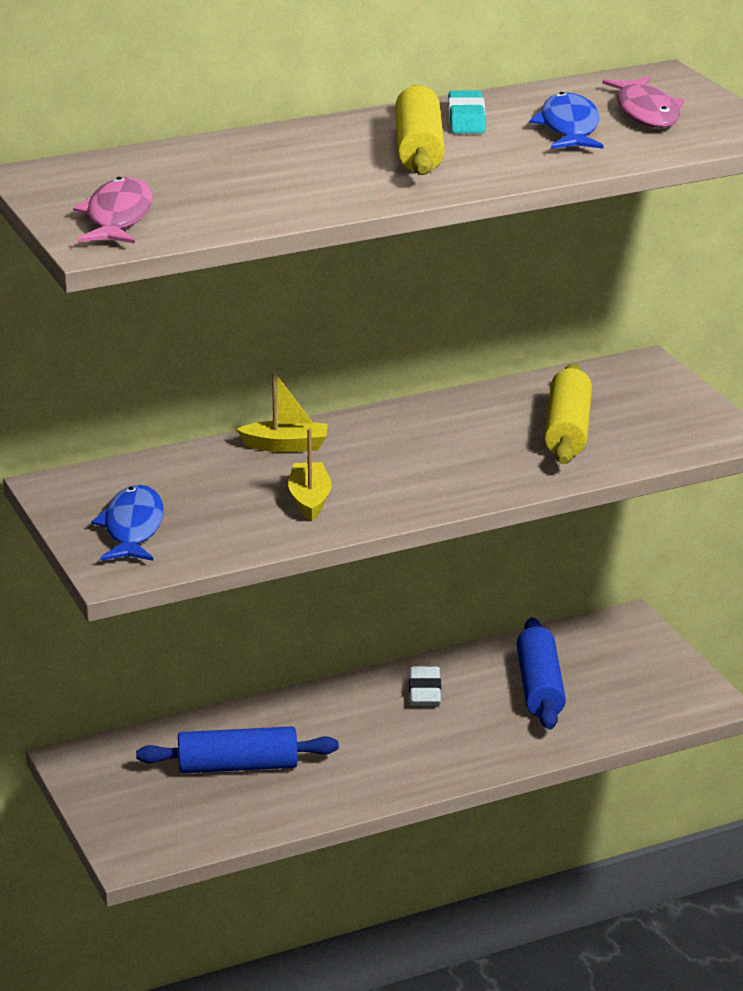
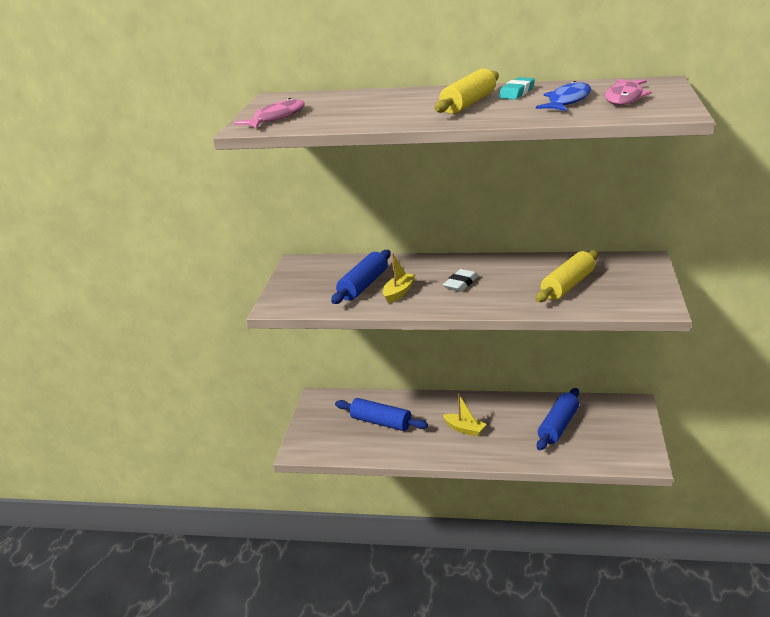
camera: 35 degrees right, 0 degrees up
blue fish [91,485,164,561] -> none
yellow boat [236,372,328,452] -> yellow boat moved to [443,393,486,437]
white eraser [409,666,441,706] -> white eraser moved to [443,269,478,292]
none -> blue rolling pin [331,250,391,304]

